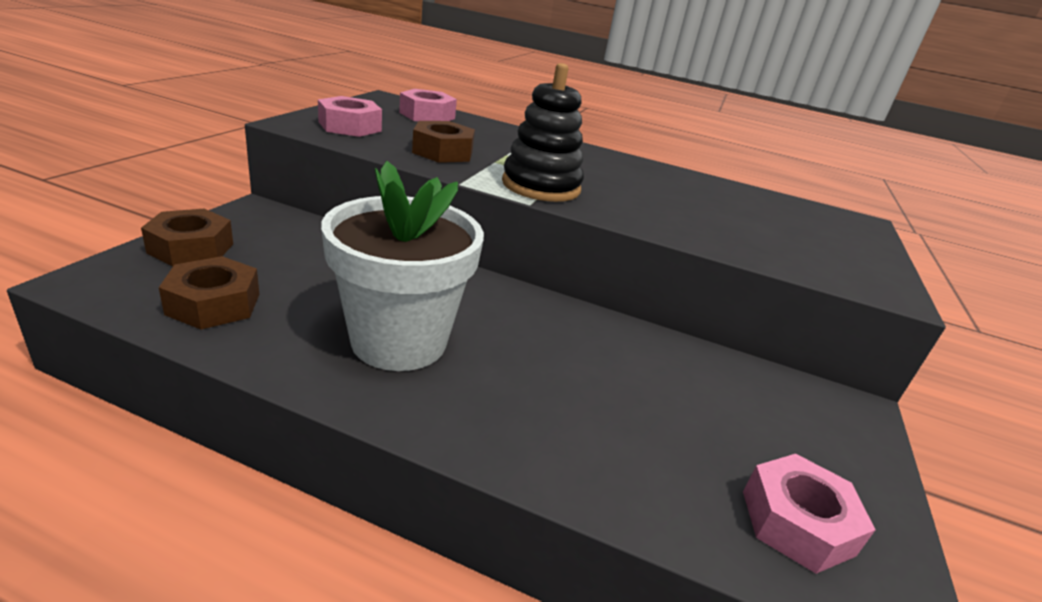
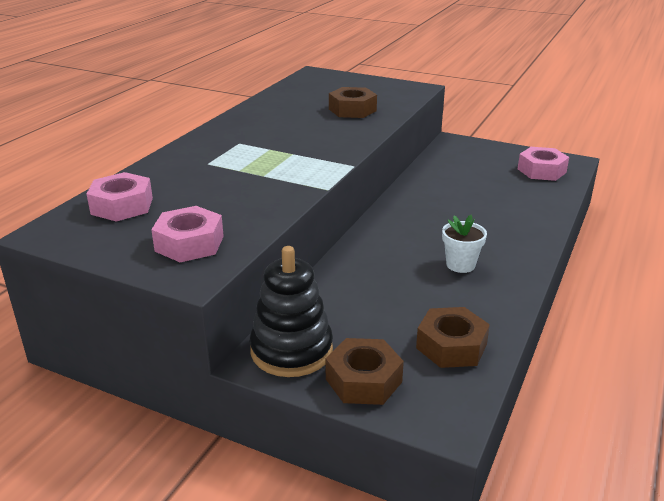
camera: 80 degrees left, 0 degrees up
white flower pot [321,161,484,371] -> white flower pot [442,215,487,273], size x0.45
brown nut [412,121,475,163] -> brown nut moved to [329,87,377,118]
black stacking toy [502,63,584,202] -> black stacking toy moved to [250,246,333,377]

